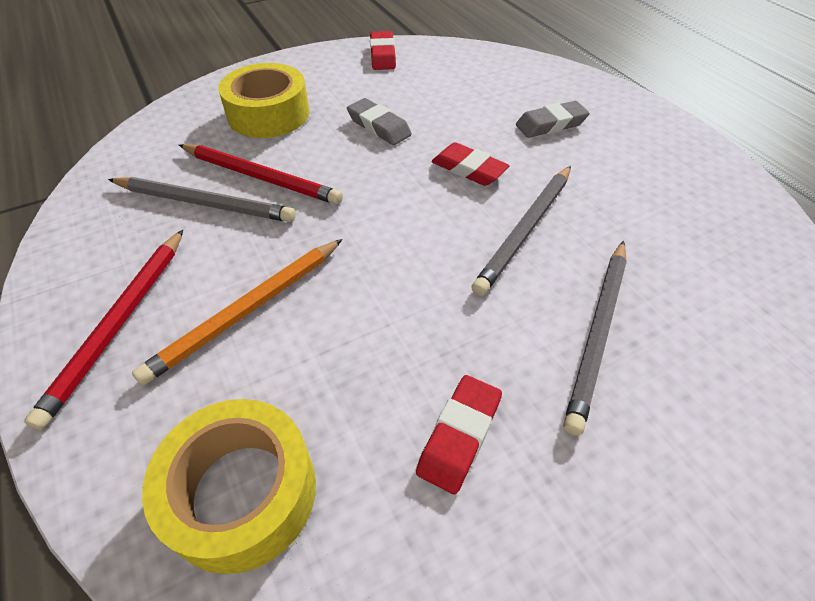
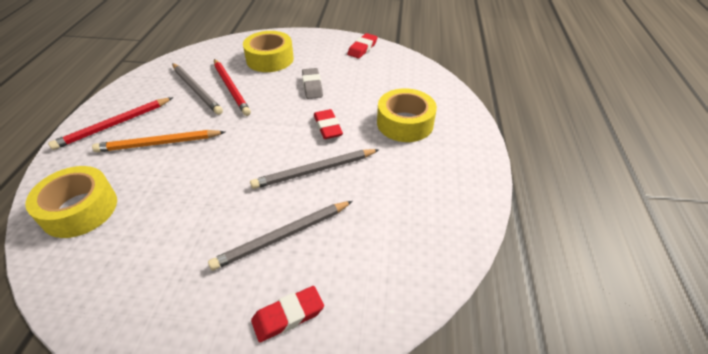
camera: 35 degrees right, 5 degrees down
red eraser [416,375,502,495] -> red eraser moved to [251,286,324,342]
grey eraser [516,101,590,138] -> yellow tape [377,88,437,142]

